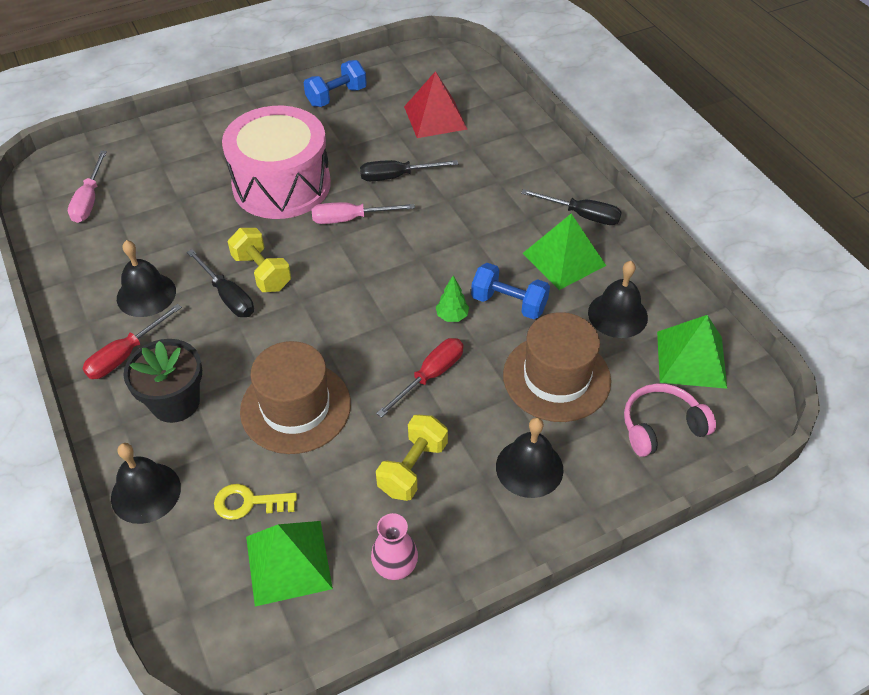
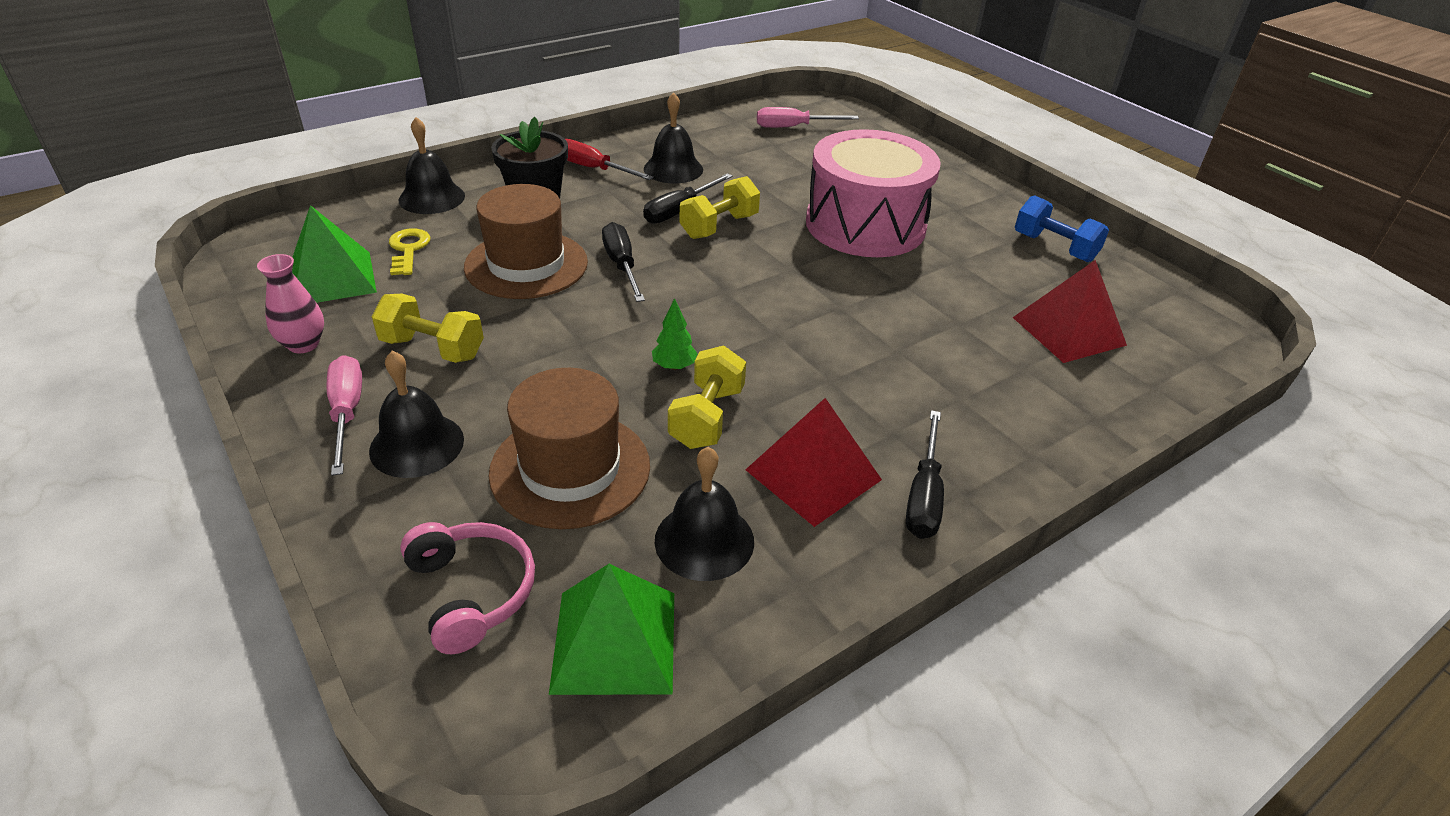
camera: 80 degrees right, 10 degrees down
pink screwdriver [312,202,415,224] -> pink screwdriver moved to [326,355,362,476]
black screwdriver [360,160,458,181] -> black screwdriver moved to [602,222,645,302]
red screwdriver [376,338,464,418] -> none
blue dumbbell [471,263,550,319] -> yellow dumbbell [668,345,746,449]
green pyramid [522,213,606,290] -> red pyramid [745,398,882,527]

